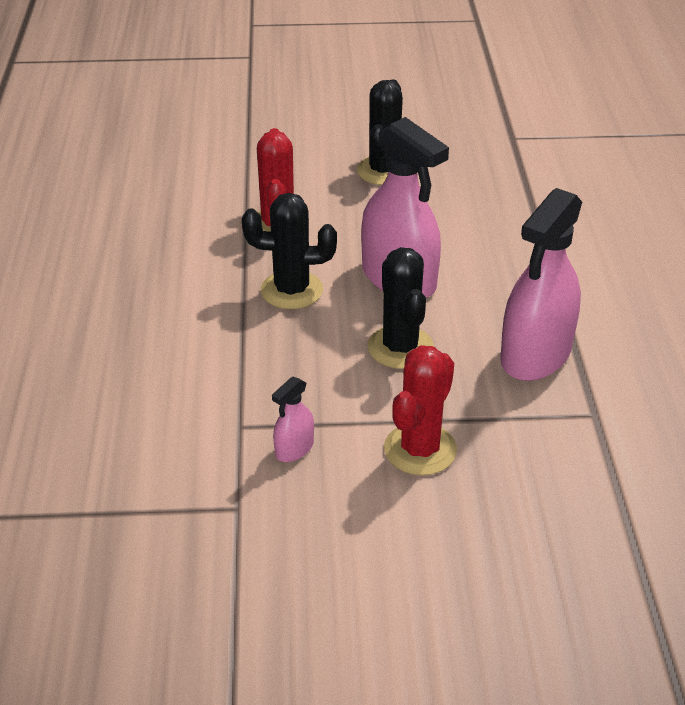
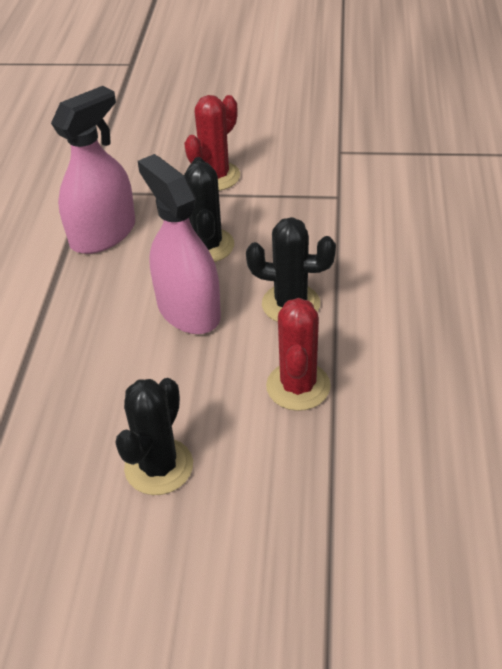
camera: 170 degrees left, 5 degrees up
pink spray bottle [272,377,314,462] -> none

